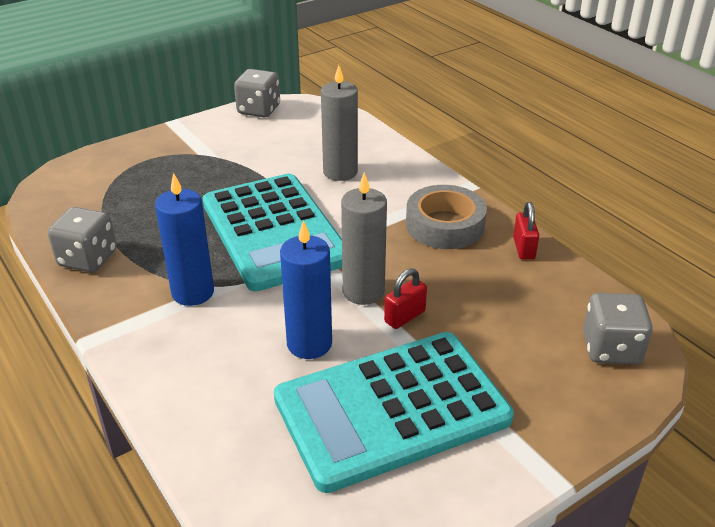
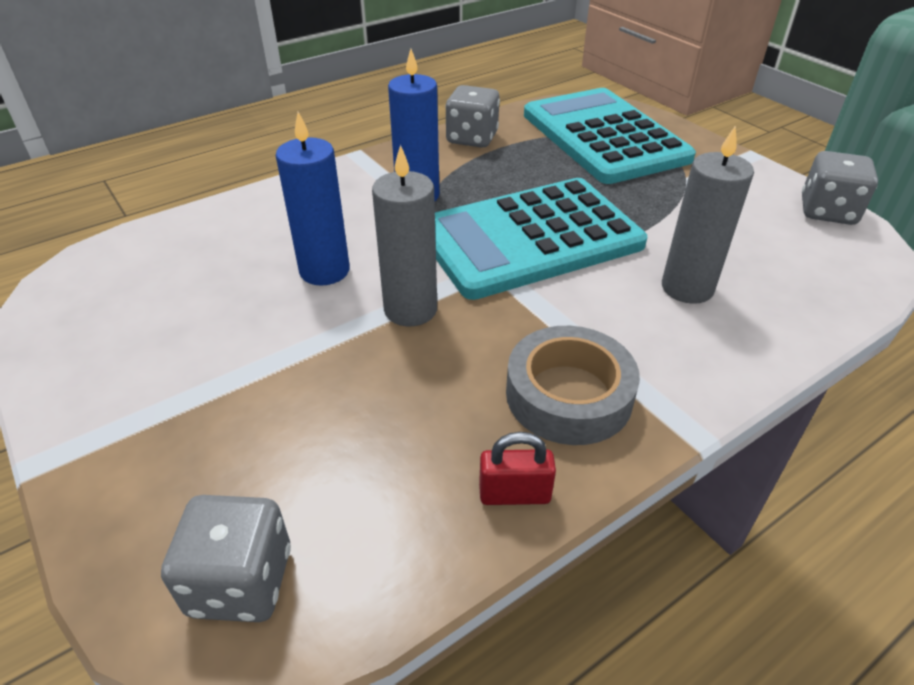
camera: 90 degrees right, 5 degrees up
turquoise calculator [274,332,514,493] -> turquoise calculator moved to [524,88,696,184]
red padlock [384,268,427,329] -> none

